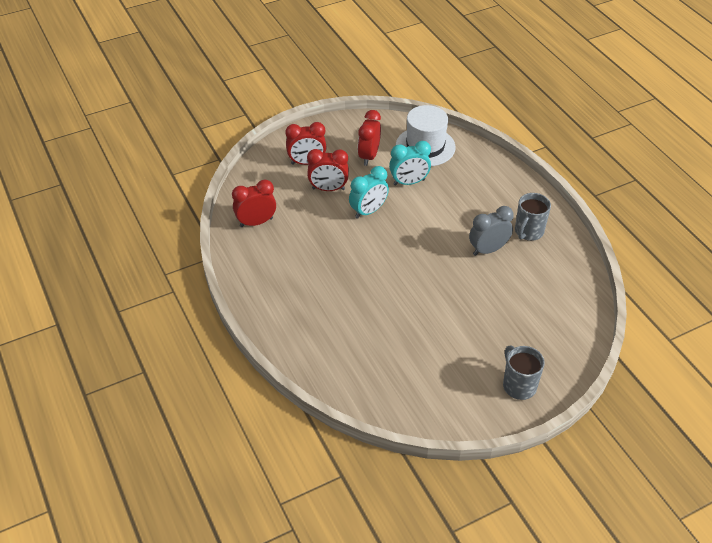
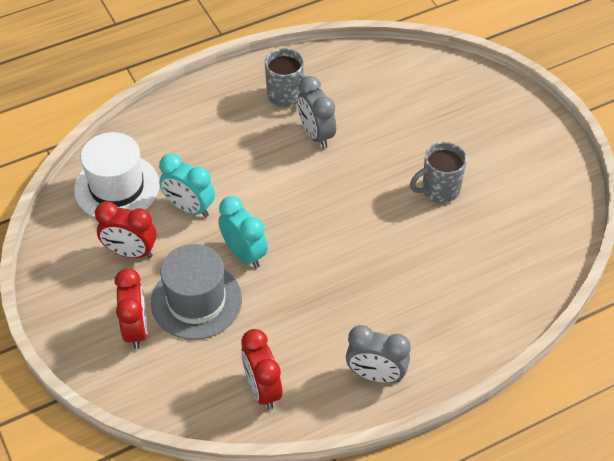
camera: 90 degrees left, 5 degrees up
red clock [307,149,349,191] -> grey hat [151,244,242,340]
turquoise clock [389,141,431,186] -> turquoise clock turned 135 degrees clockwise [159,153,215,217]
grey mug [503,345,545,400] -> grey mug moved to [410,142,467,203]
none -> grey clock [346,325,411,383]

